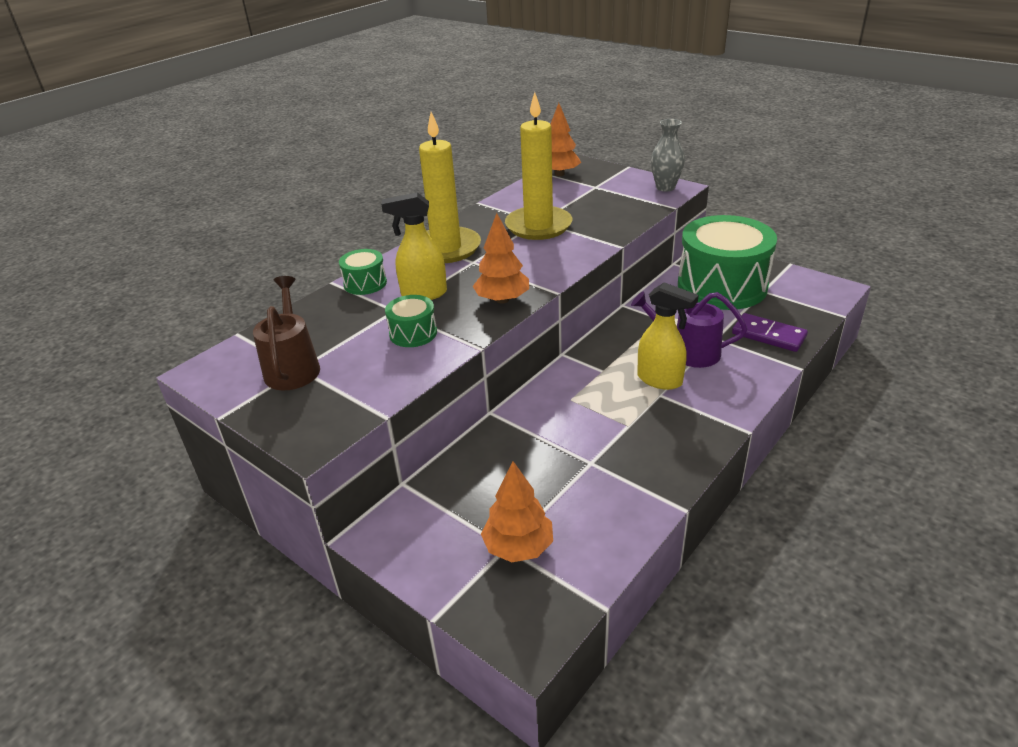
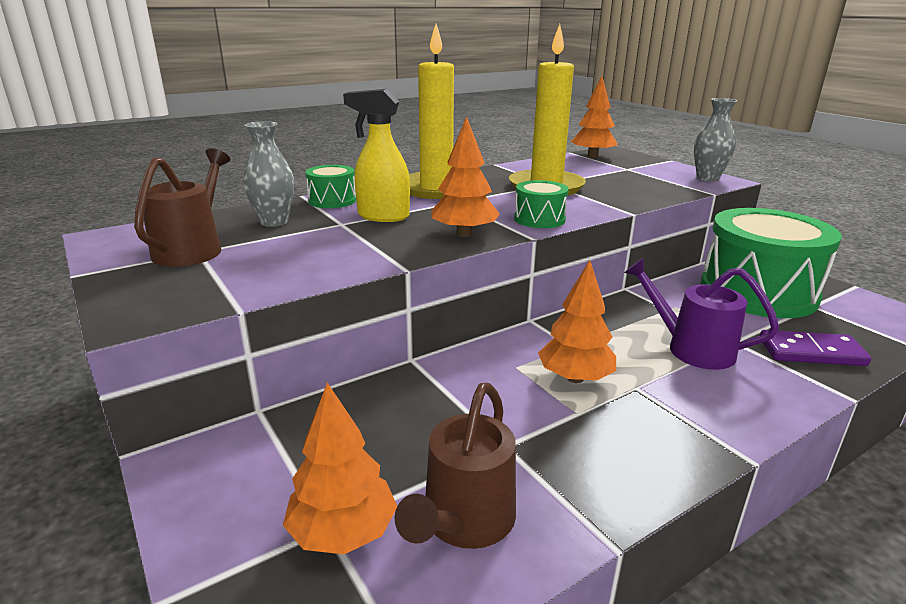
camera: 15 degrees right, 10 degrees down
green drum [385,295,437,347] -> green drum moved to [514,180,569,228]
yellow spray bottle [637,282,699,390] -> none
purple domino [732,313,808,352] -> purple domino turned 45 degrees counterclockwise [760,330,871,366]
none -> grey vase [243,121,294,227]
none -> brown watering can [395,383,516,549]
none -> orange tree [538,260,616,383]

